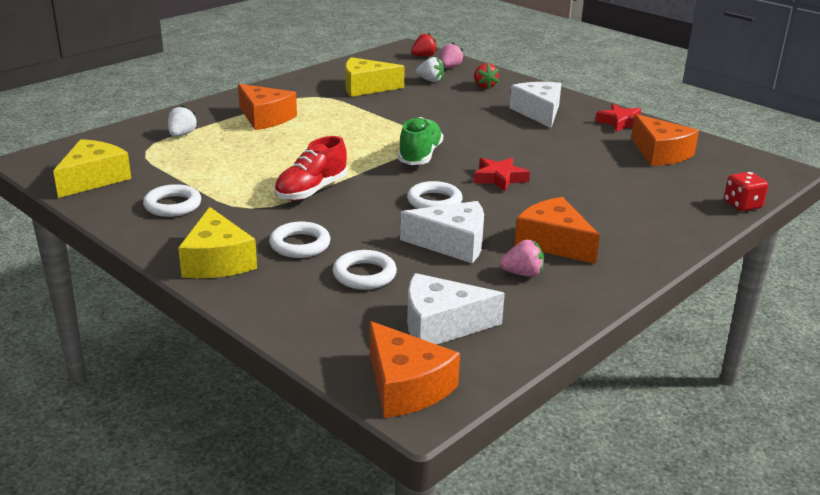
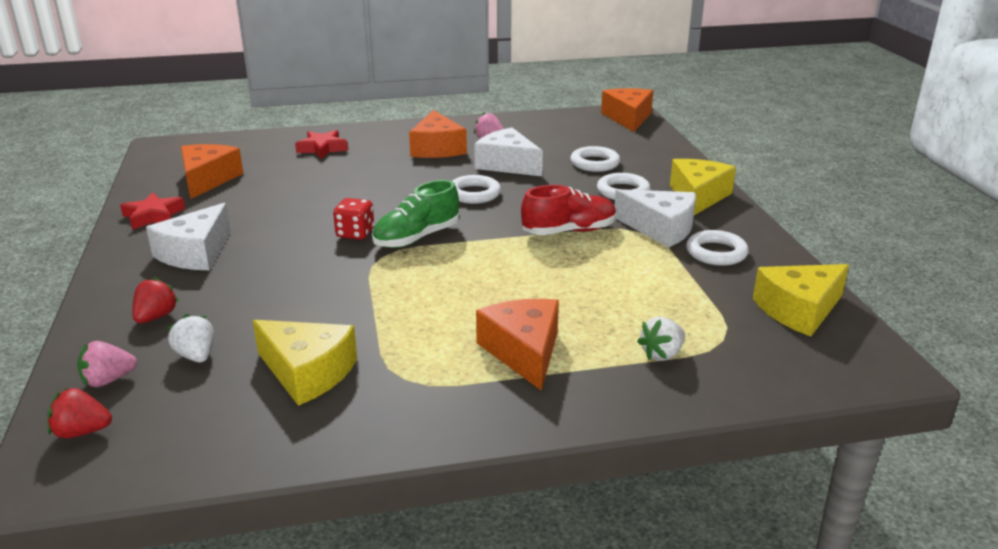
camera: 145 degrees left, 0 degrees up
white cheese [407,273,505,344] -> white cheese moved to [615,189,696,247]
red star [474,158,530,191] -> red star moved to [295,130,348,159]
red dice [724,172,768,211] -> red dice moved to [333,198,374,240]

